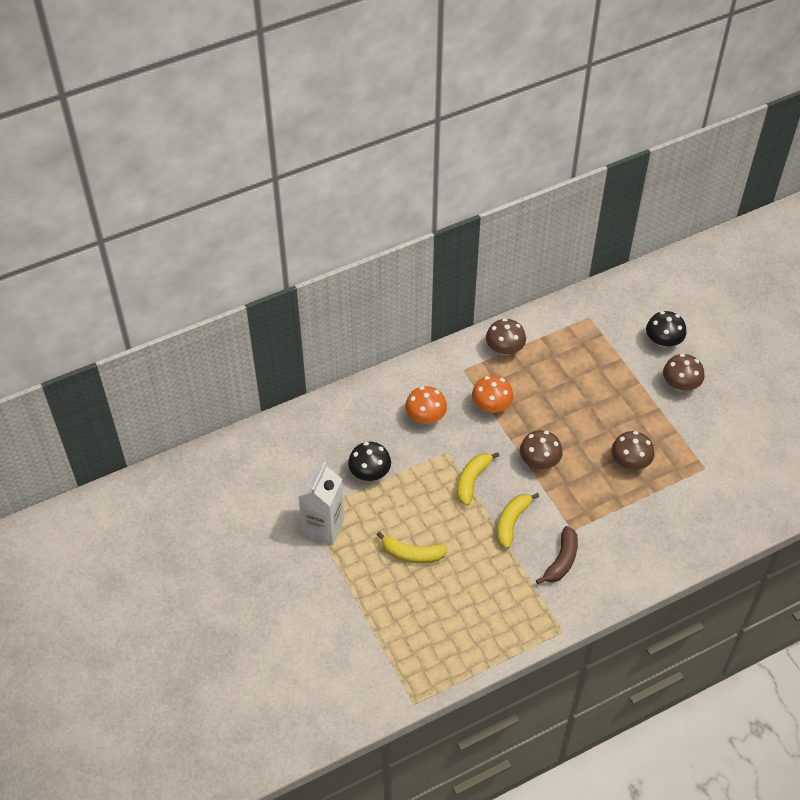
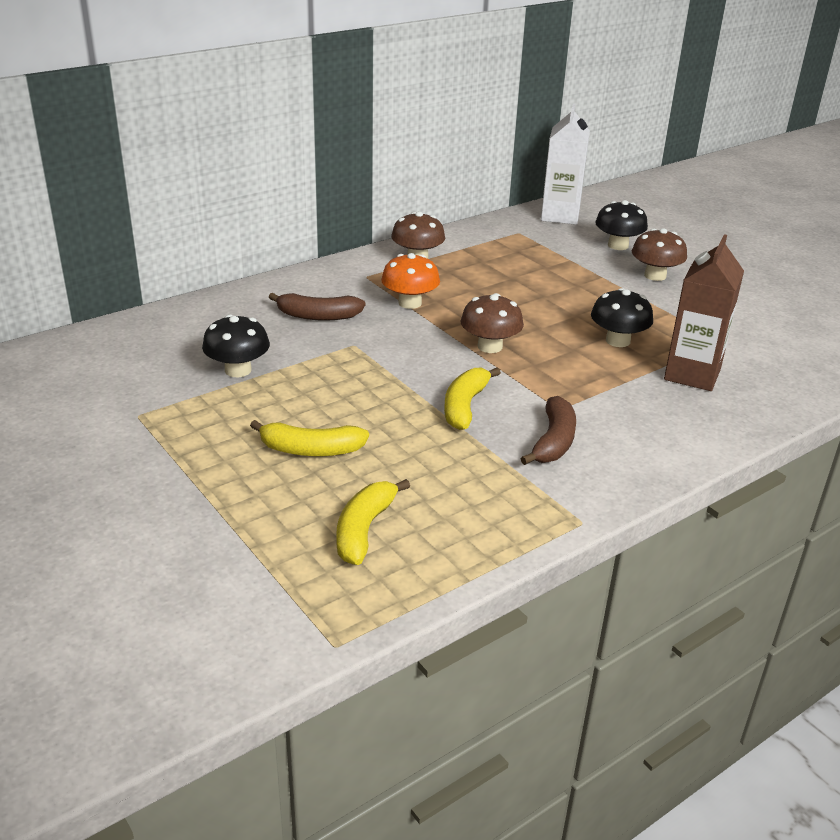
camera: 10 degrees left, 20 degrees down
white carton [298,462,344,545] -> white carton moved to [541,104,590,225]
orange mushroom [405,386,447,424] -> brown banana [269,293,366,321]
yellow banana [457,452,500,506] -> yellow banana moved to [336,479,410,565]
brown mushroom [611,431,654,470] -> black mushroom [591,288,653,347]
none -> brown carton [664,234,744,391]

